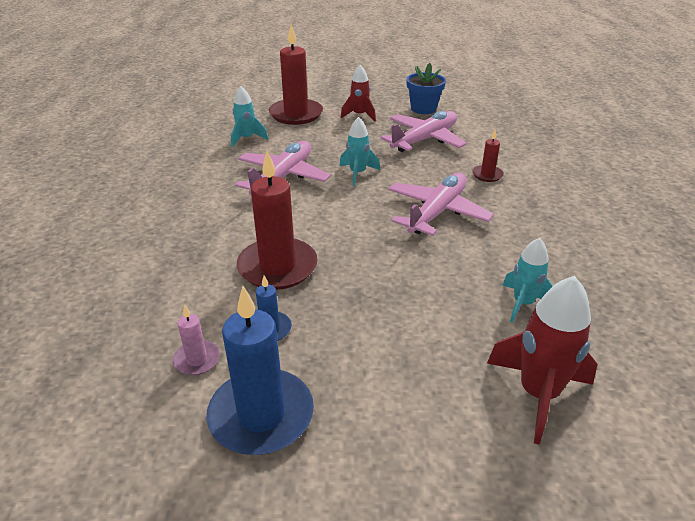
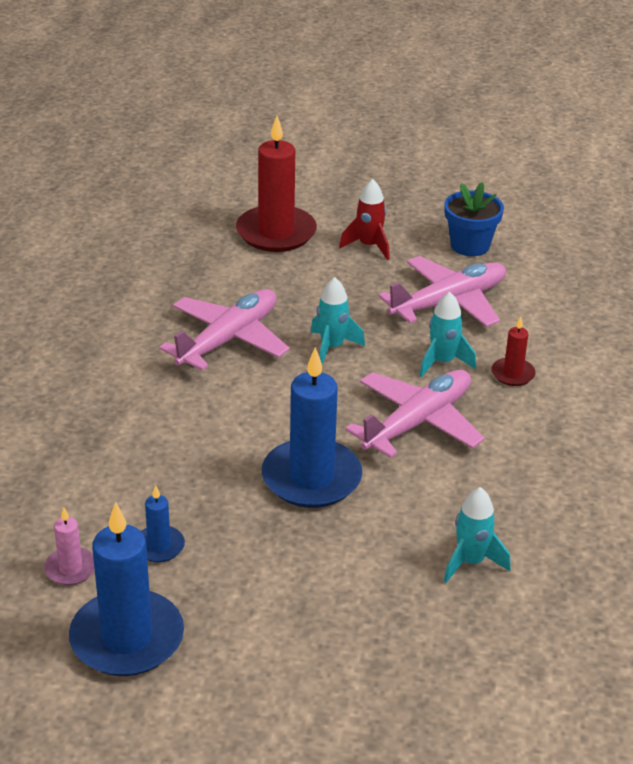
camera: 10 degrees right, 0 degrees up
turquoise rocket [231,86,268,148] -> turquoise rocket moved to [419,292,476,377]
red candle [237,151,318,290] -> none
red rocket [487,276,597,445] -> none
none -> blue candle [262,347,362,508]

